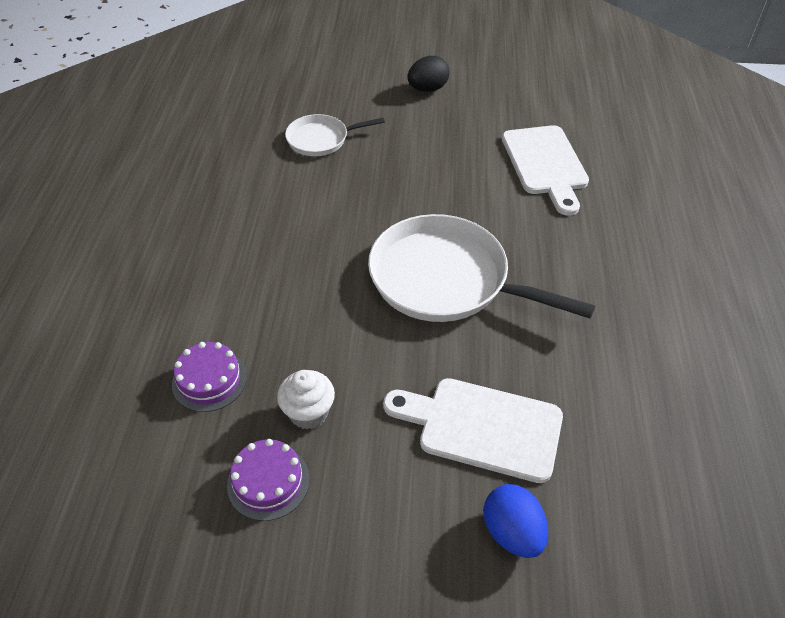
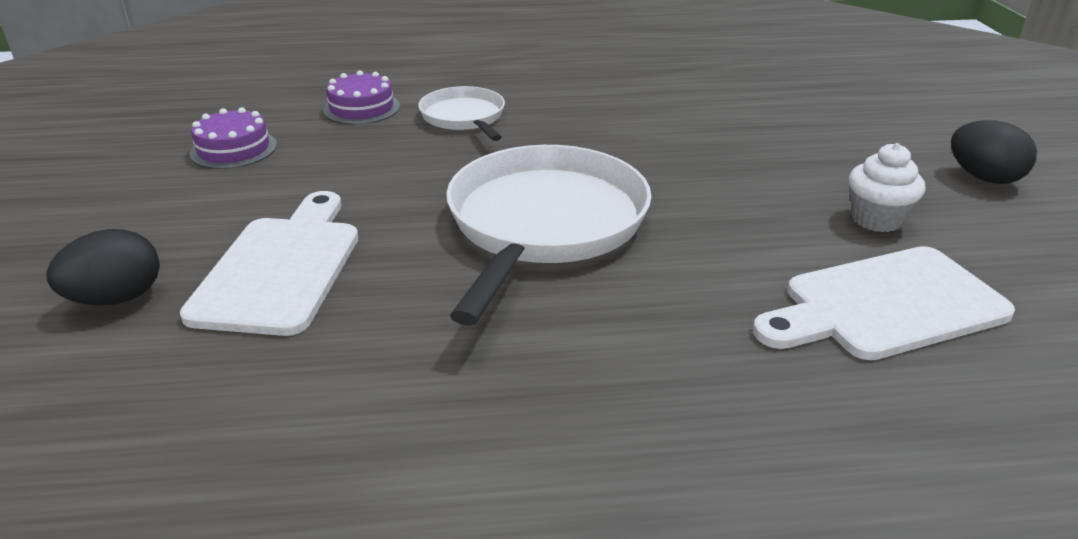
camera: 80 degrees right, 15 degrees down
white cupcake [277,370,335,429] -> white cupcake moved to [849,143,925,232]
white pan [285,114,385,156] -> white pan moved to [418,86,505,141]
blue egg [484,484,548,558] -> black egg [46,229,160,306]

